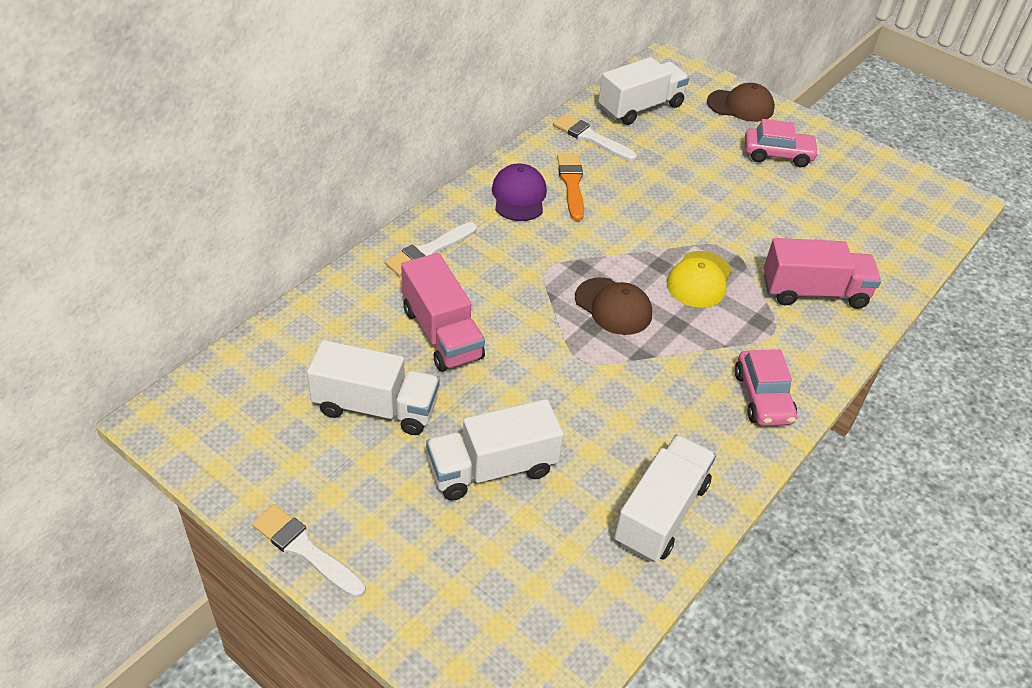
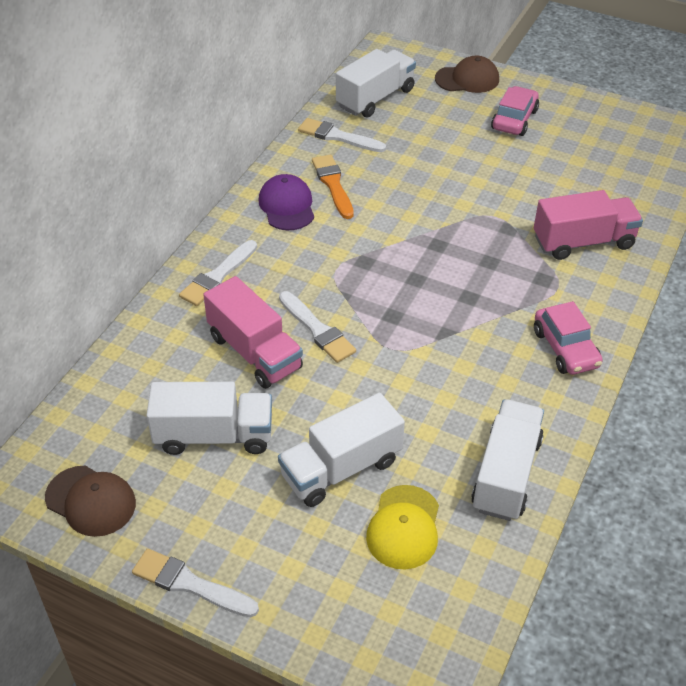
camera: 10 degrees left, 0 degrees up
brown cap [575,277,652,335] -> brown cap moved to [45,465,136,537]
yellow cap [667,251,732,308] -> yellow cap moved to [366,485,439,569]
pink car [745,119,819,167] -> pink car turned 60 degrees counterclockwise [491,86,539,136]
none -> white brush [279,291,356,363]

